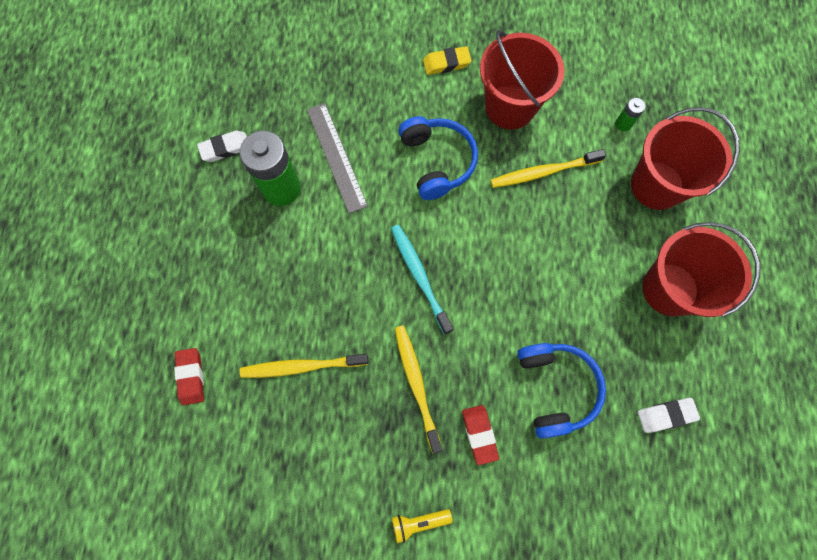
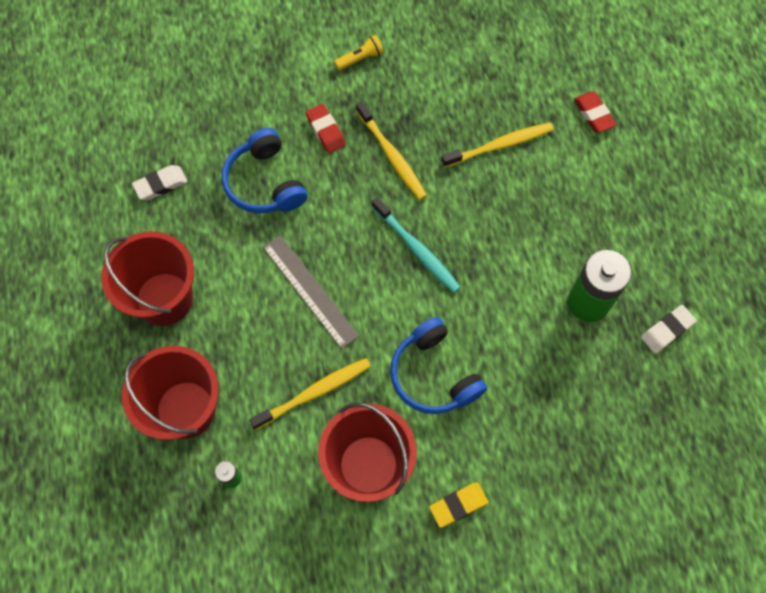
camera: 165 degrees right, 5 degrees down
grey ruler [307,103,368,214] -> grey ruler moved to [263,235,359,349]

